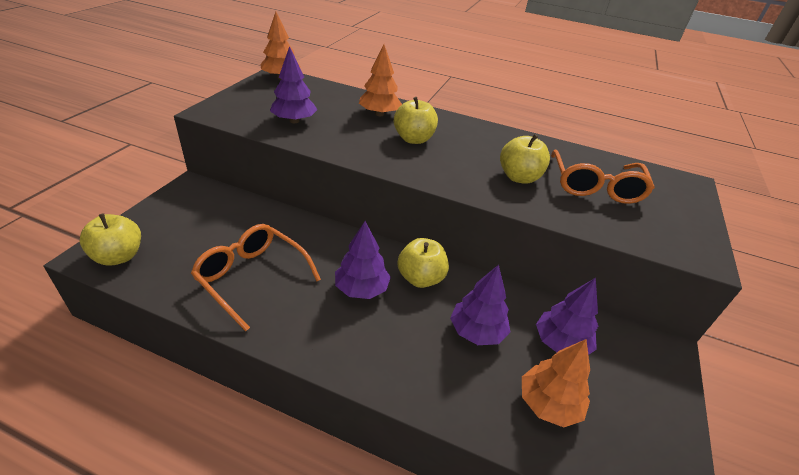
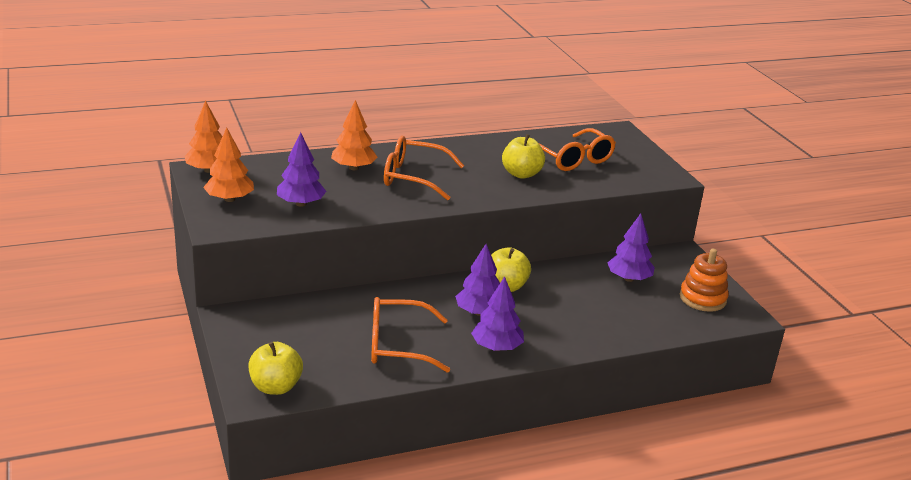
camera: 40 degrees left, 10 degrees down
yellow apple [394,97,438,144] -> orange glasses [384,136,464,200]
purple tree [450,265,510,345] -> purple tree moved to [471,276,524,351]
orange tree [522,339,590,427] -> orange tree moved to [203,127,254,202]
none -> orange stacking toy [680,249,729,312]

